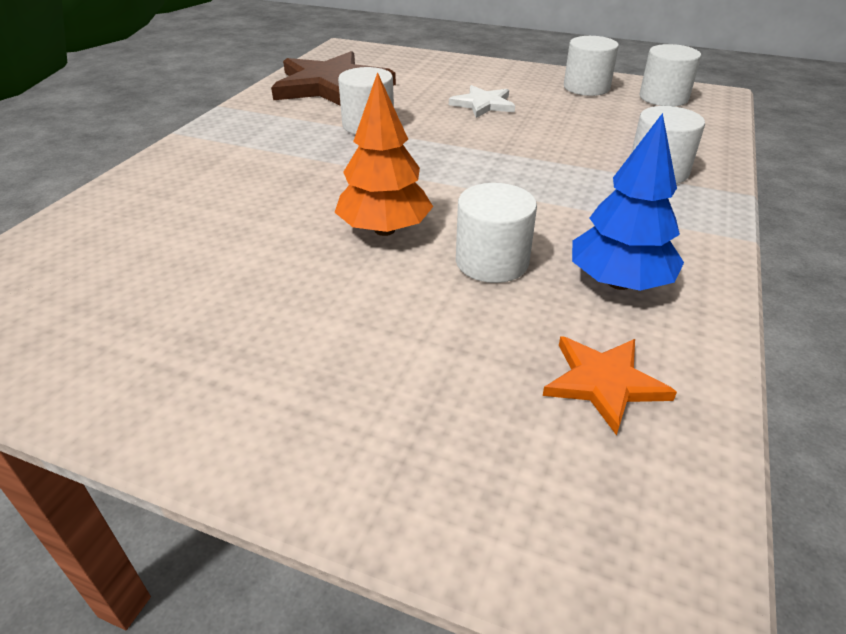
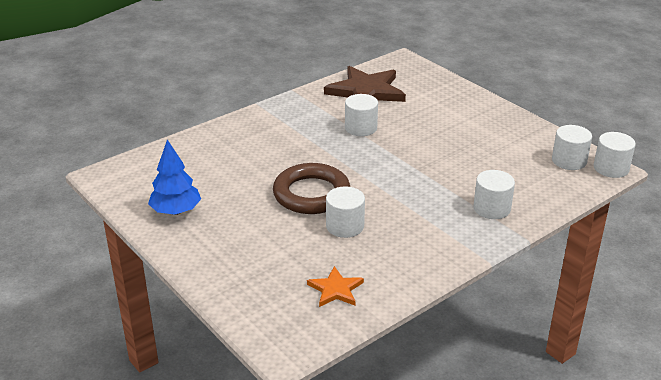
camera: 30 degrees right, 5 degrees down
orange tree [334,72,433,236] -> brown ring [273,163,350,214]
white star [449,85,515,118] -> none
white cylinder [564,36,619,96] -> white cylinder moved to [594,132,636,178]
blue tree [572,113,684,291] -> blue tree moved to [148,140,201,215]

